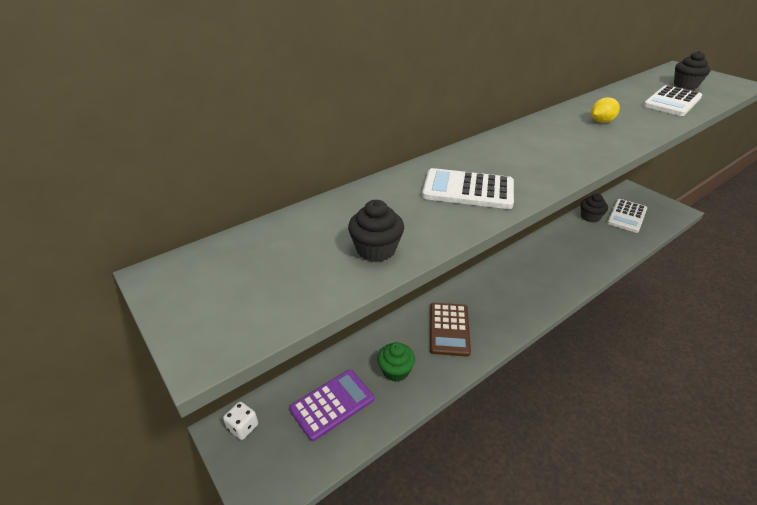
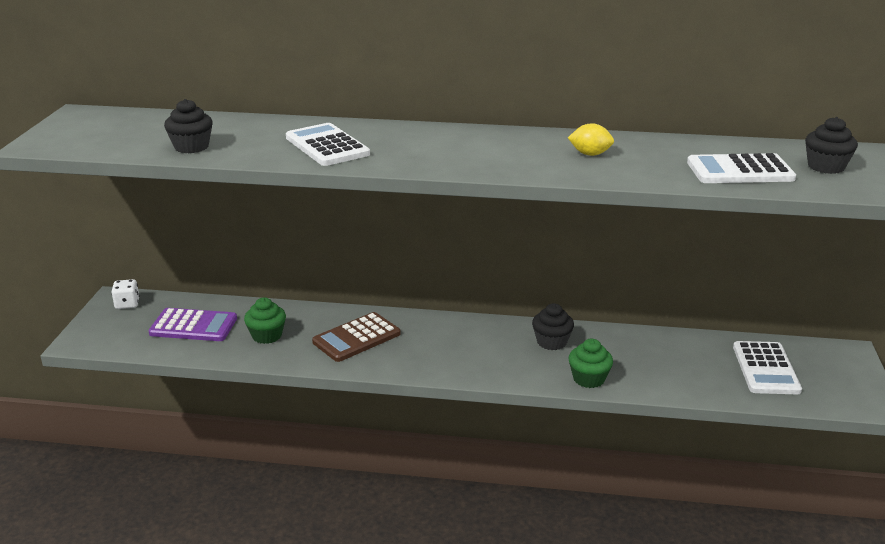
camera: 45 degrees right, 10 degrees down
black cupcake [580,194,608,223] -> black cupcake moved to [532,304,574,350]
white calculator [607,199,647,233] -> white calculator turned 75 degrees counterclockwise [733,341,802,394]
none -> green cupcake [568,339,613,388]

